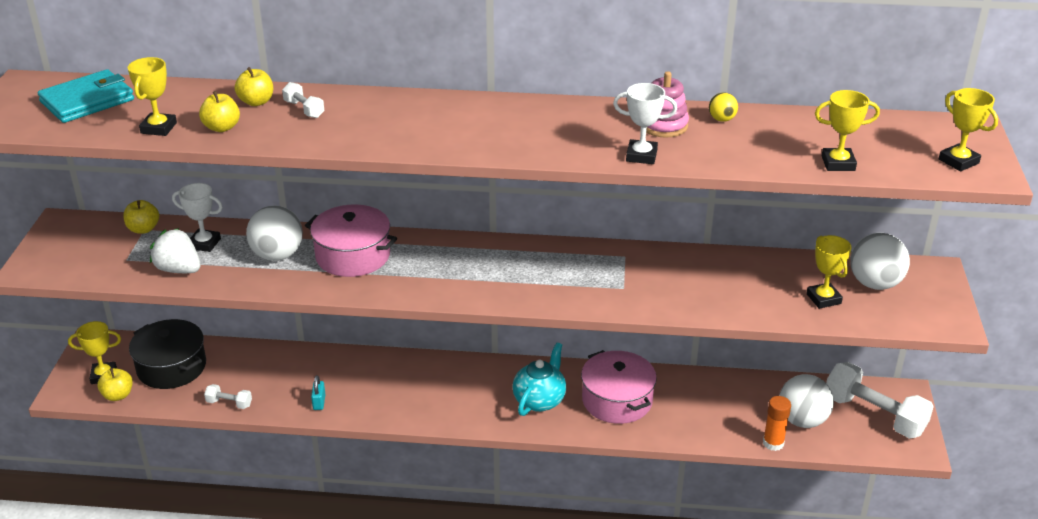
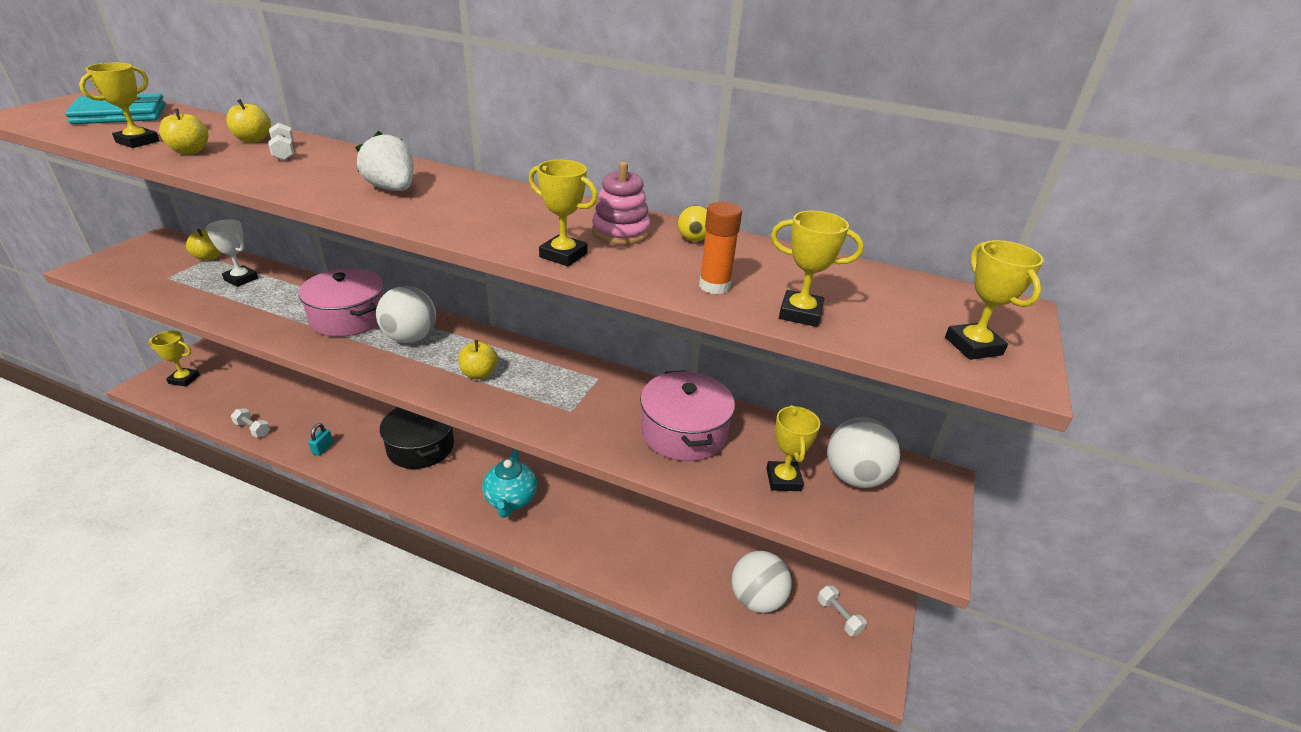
camera: 15 degrees right, 0 degrees up
yellow apple [97,368,133,401] -> yellow apple moved to [458,340,498,379]
black pot [129,319,206,389] -> black pot moved to [380,407,454,469]
white strawberry [150,228,201,273] -> white strawberry moved to [355,131,414,191]
white ball [246,205,303,261] -> white ball moved to [376,286,436,343]
turquoise teapot [512,342,566,416] -> turquoise teapot turned 135 degrees clockwise [482,449,537,518]
pink pot [581,350,657,424] -> pink pot moved to [640,370,735,461]
white trophy [613,83,677,164] -> yellow trophy [529,160,598,266]
orange glue stick [763,396,791,451] -> orange glue stick moved to [699,202,742,294]
white dumbbell [826,362,934,438] -> white dumbbell [817,585,867,636], size x0.45

